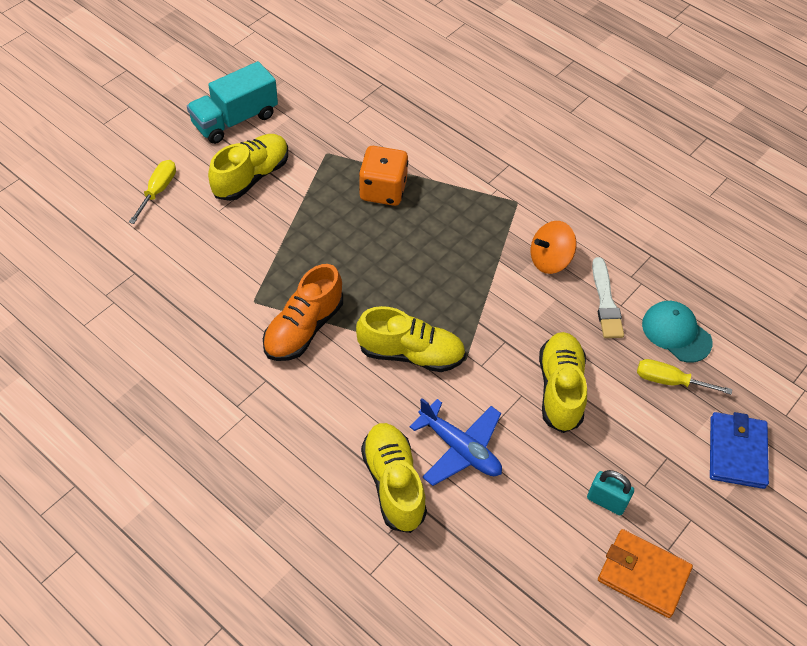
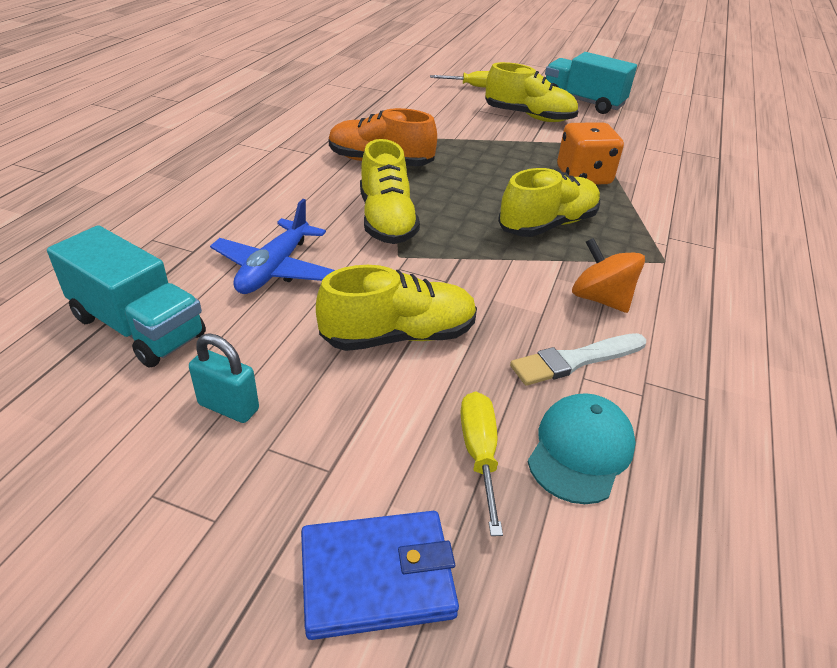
camera: 70 degrees right, 15 degrees down
yellow shoe [361,423,427,533] -> yellow shoe moved to [498,168,600,237]
turquoise padlock [587,470,634,515] -> turquoise padlock turned 75 degrees counterclockwise [189,334,259,423]
orange wallet [598,529,693,618] -> none
none -> turquoise truck [47,225,206,367]

